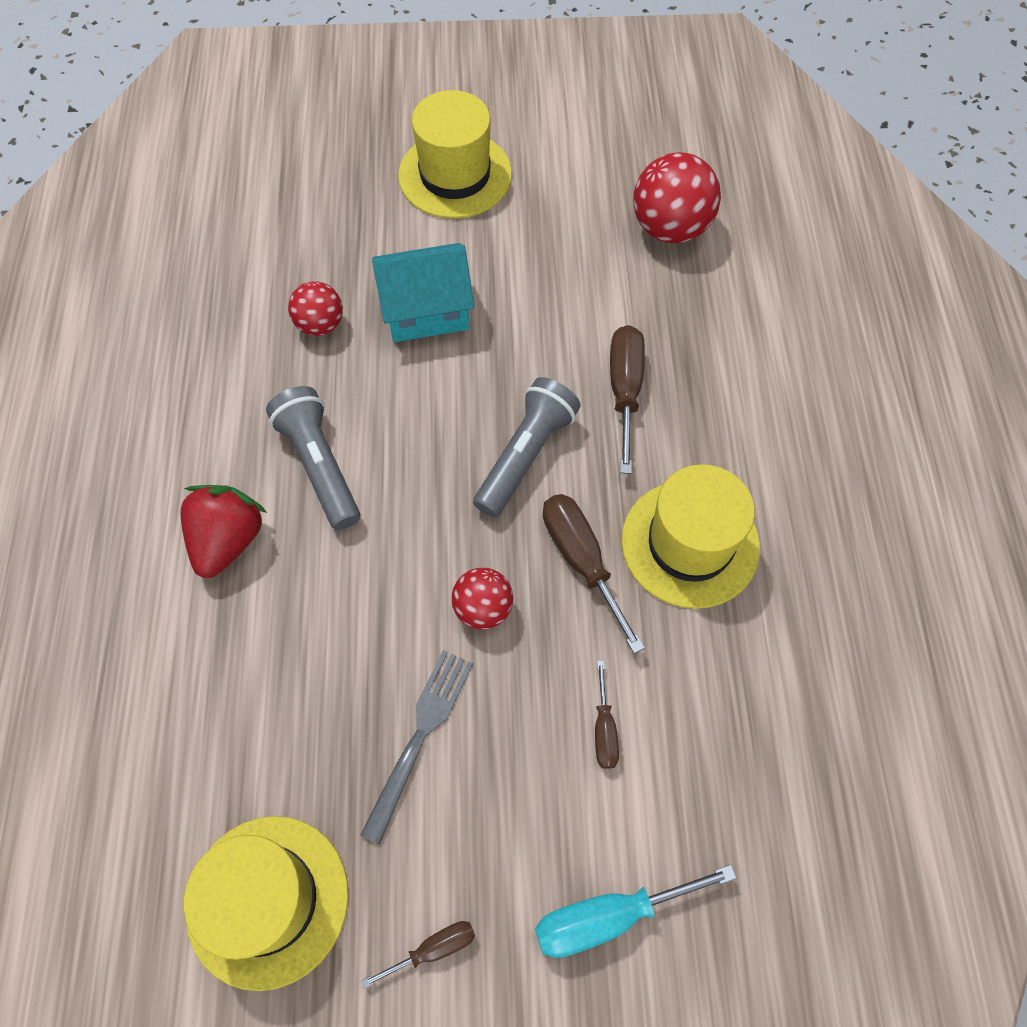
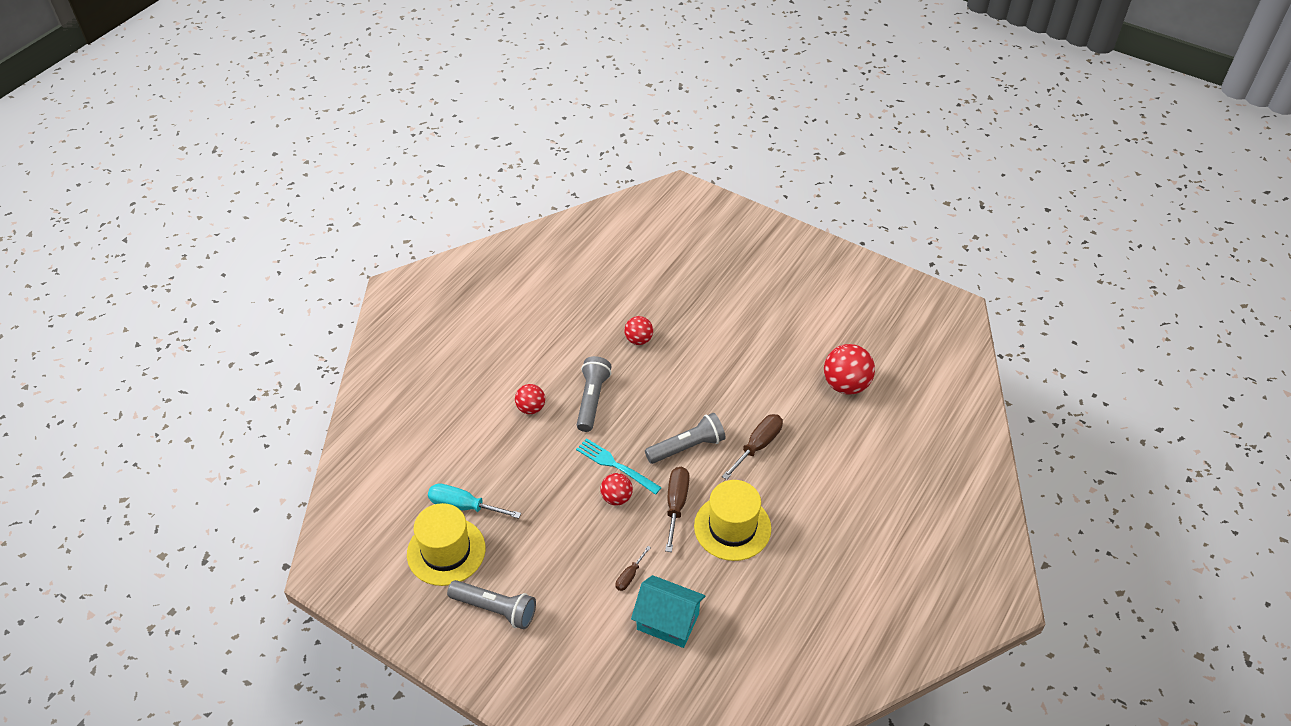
camera: 35 degrees right, 15 degrees down
red strawberry [181,485,267,578] -> red ball [515,384,545,414]
grey fork [360,650,473,845] -> none
brown screwdriver [361,921,475,989] -> grey flashlight [447,580,536,629]
turquoise house [372,243,475,342] -> turquoise house moved to [631,575,705,648]
yellow hat [398,90,512,219] -> none
turquoise screwdriver [535,865,736,958] -> turquoise screwdriver moved to [428,484,521,519]
none -> turquoise fork [576,438,662,495]

